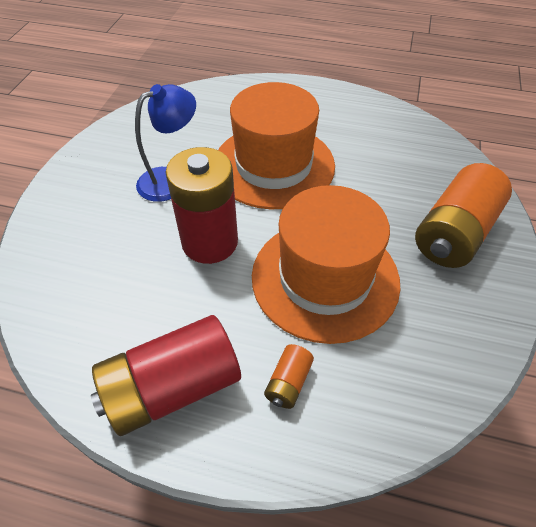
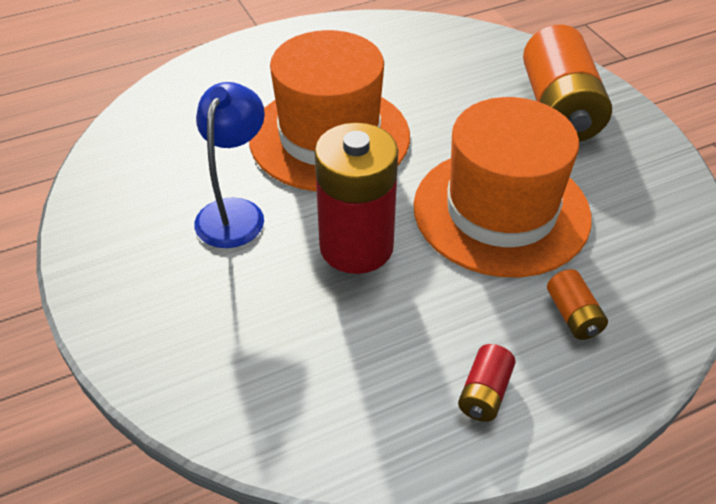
camera: 40 degrees left, 5 degrees down
red battery [91,315,241,436] -> red battery [458,344,515,422], size x0.45

